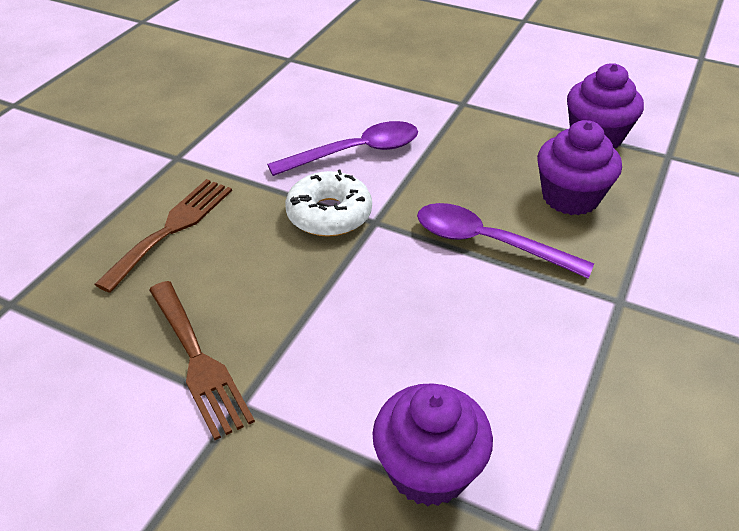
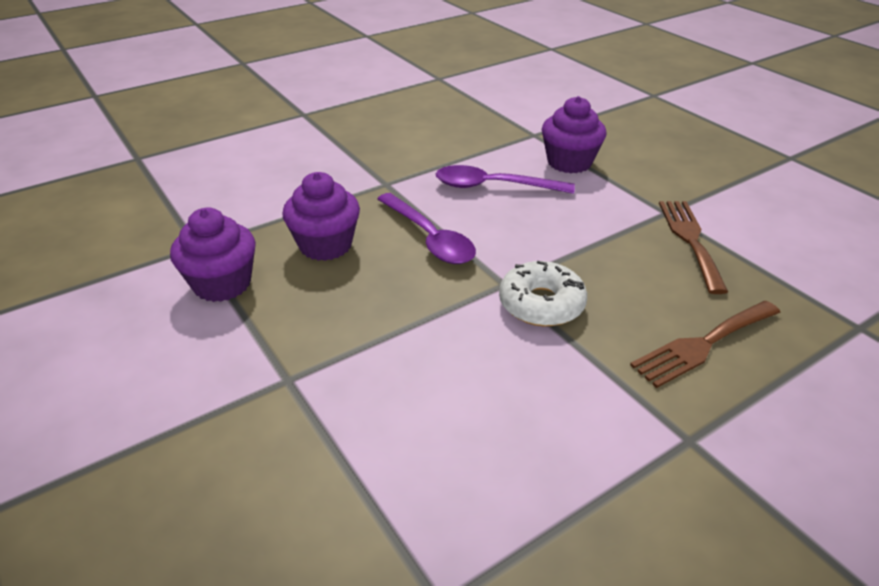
camera: 150 degrees left, 5 degrees down
purple spoon [267,121,418,176] -> purple spoon moved to [435,165,575,194]

